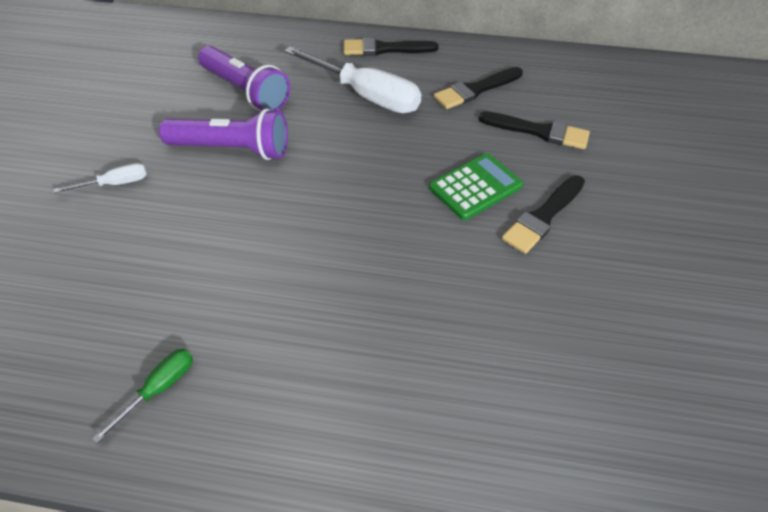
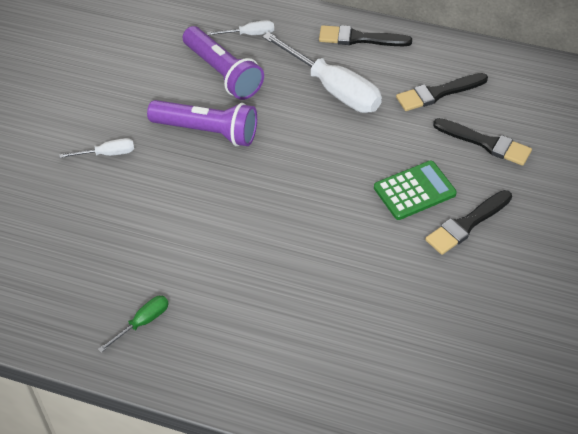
camera: 10 degrees right, 0 degrees up
none -> white screwdriver [207,20,274,35]

